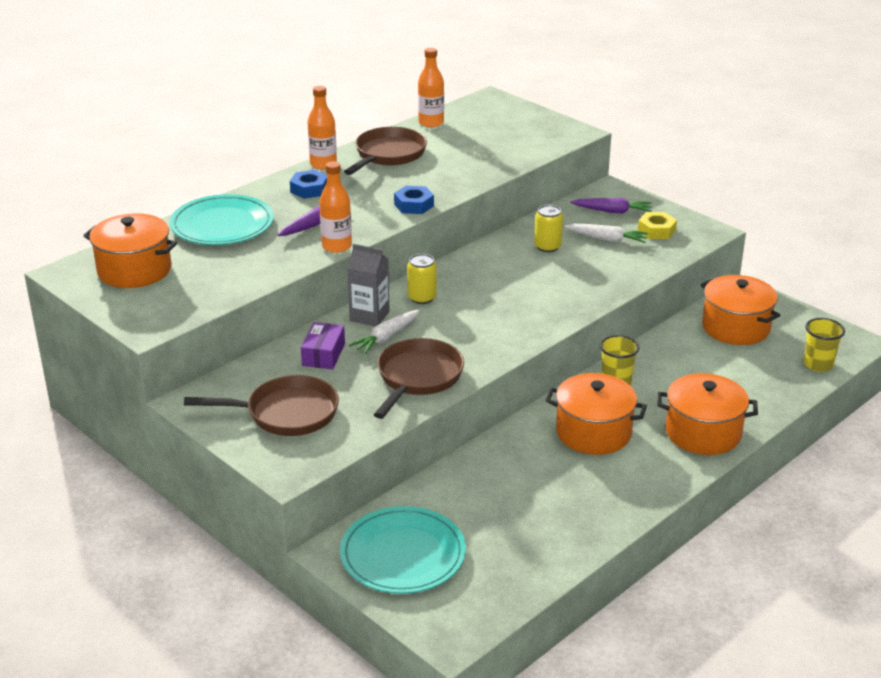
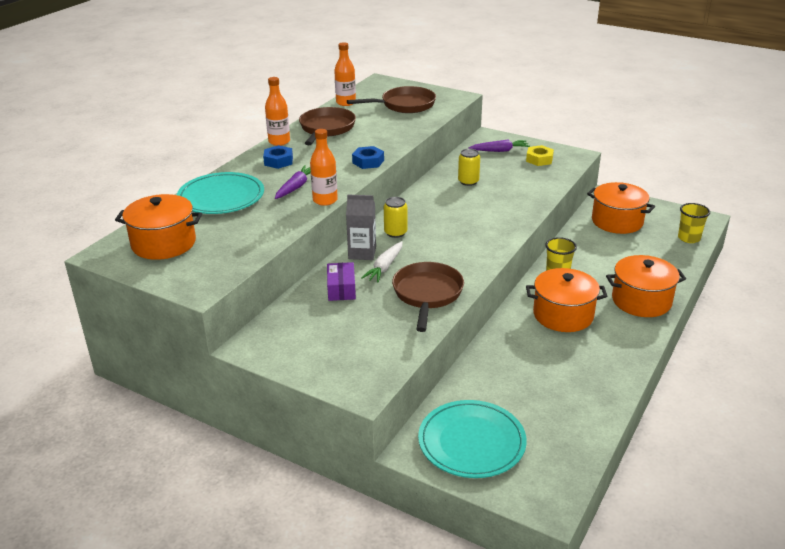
camera: 15 degrees left, 0 degrees up
brown pan [184,375,339,436] -> brown pan moved to [347,86,436,113]
white carrot [564,224,648,243] -> none

